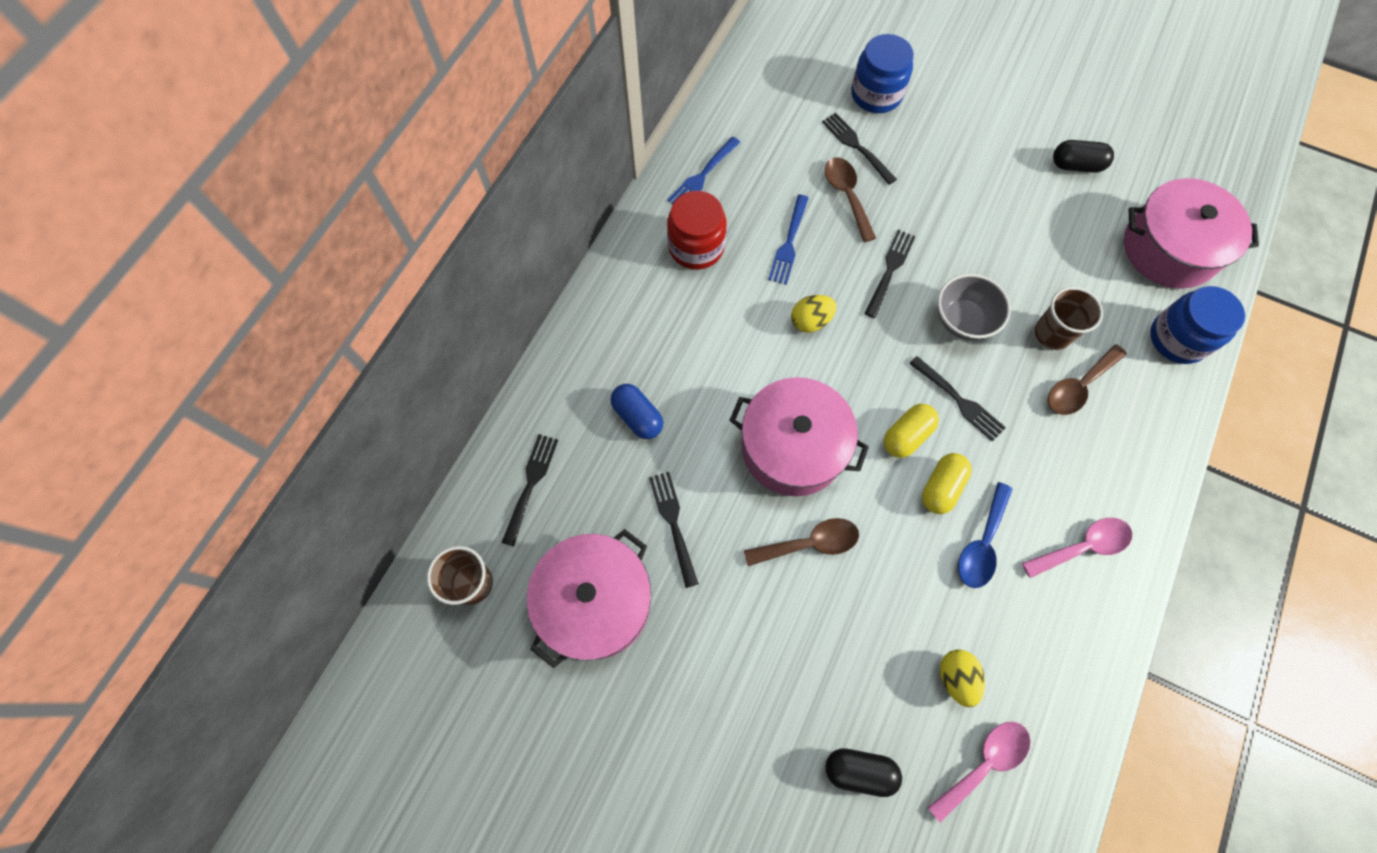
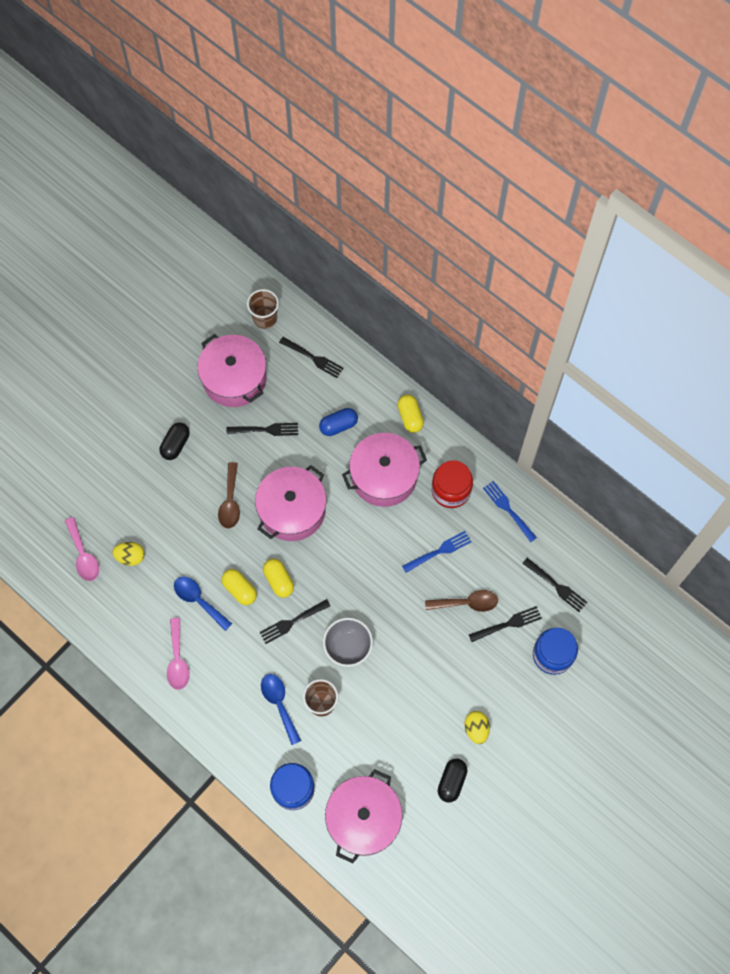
camera: 105 degrees right, 0 degrees up
blue fork [768,195,809,285] -> blue fork turned 120 degrees clockwise [402,531,471,573]
yellow egg [791,295,836,333] -> yellow egg moved to [464,711,490,744]
black capsule [825,748,902,797] -> black capsule moved to [160,422,190,460]
black fork [864,230,916,318] -> black fork moved to [522,558,587,612]
brown spoon [1048,344,1127,415] -> blue spoon [261,674,301,745]
none -> pink pot [342,433,427,507]
none -> yellow capsule [397,395,424,433]

